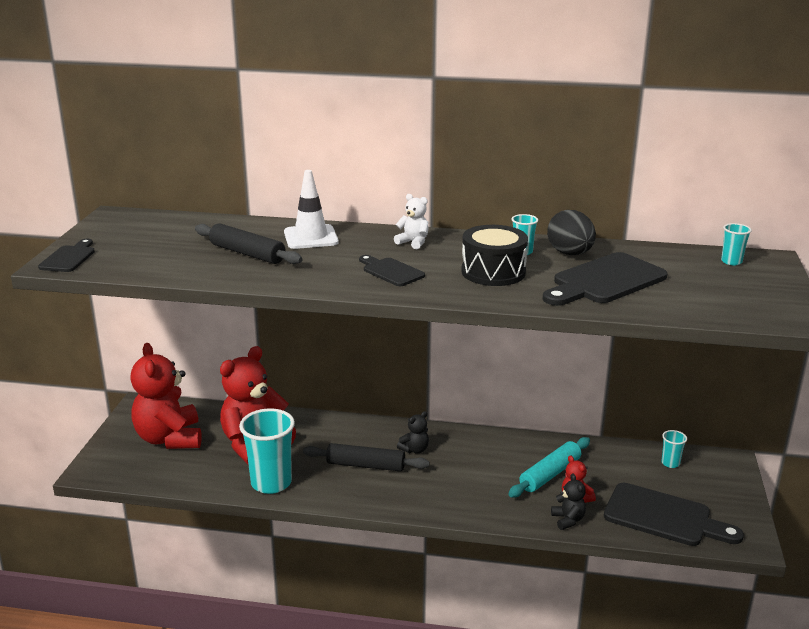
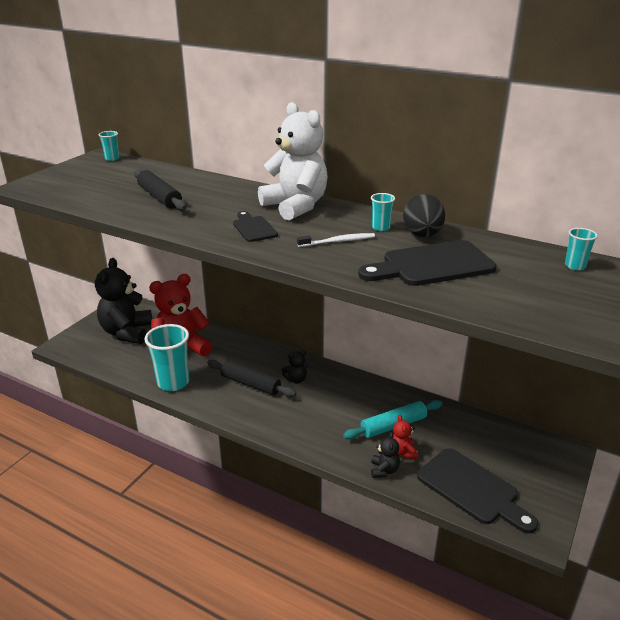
camera: 20 degrees right, 5 degrees up
black cutting board [38,239,95,272] -> none
red teddy bear [130,343,202,449] -> black teddy bear [95,258,152,344]
white traffic cone [284,170,339,249] -> none
white teddy bear [394,194,429,249] -> white teddy bear [258,102,328,220], size x2.31
black drum [461,225,528,286] -> white toothbrush [297,233,375,247]
turquoise cup [661,430,687,468] -> turquoise cup moved to [98,131,120,161]

